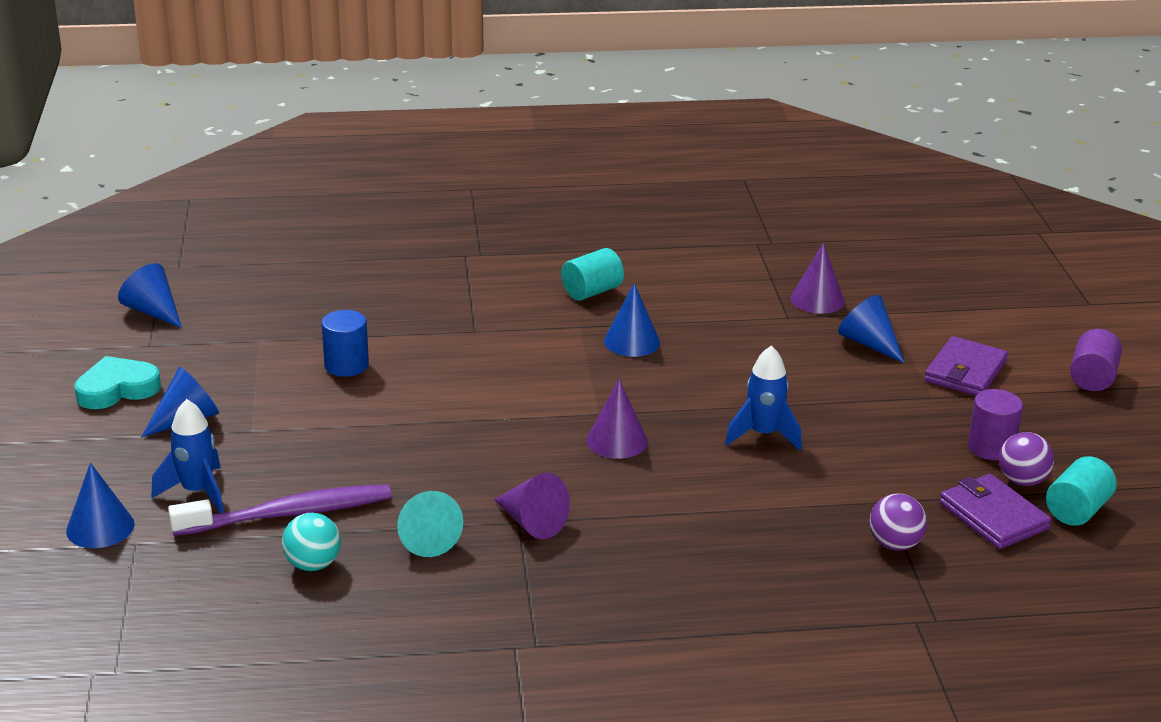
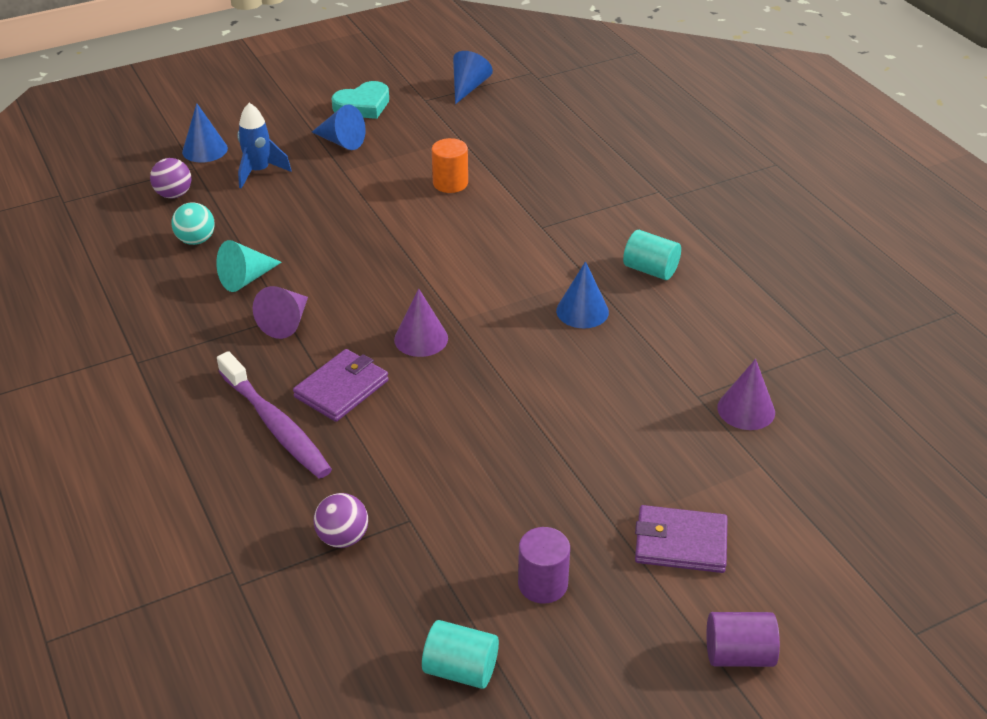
camera: 70 degrees right, 10 degrees up
turquoise heart [74,356,161,409] -> turquoise heart turned 105 degrees clockwise [332,81,389,119]
purple toothbrush [168,484,392,536] -> purple toothbrush moved to [217,351,332,478]
blue cylinder [321,310,369,377] -> orange cylinder [432,138,468,193]
blue rocket [725,345,802,451] -> none
blue cone [838,295,904,363] -> none
purple wallet [940,474,1051,549] -> purple wallet moved to [293,349,389,422]
purple ball [999,432,1054,486] -> purple ball moved to [150,158,192,199]

